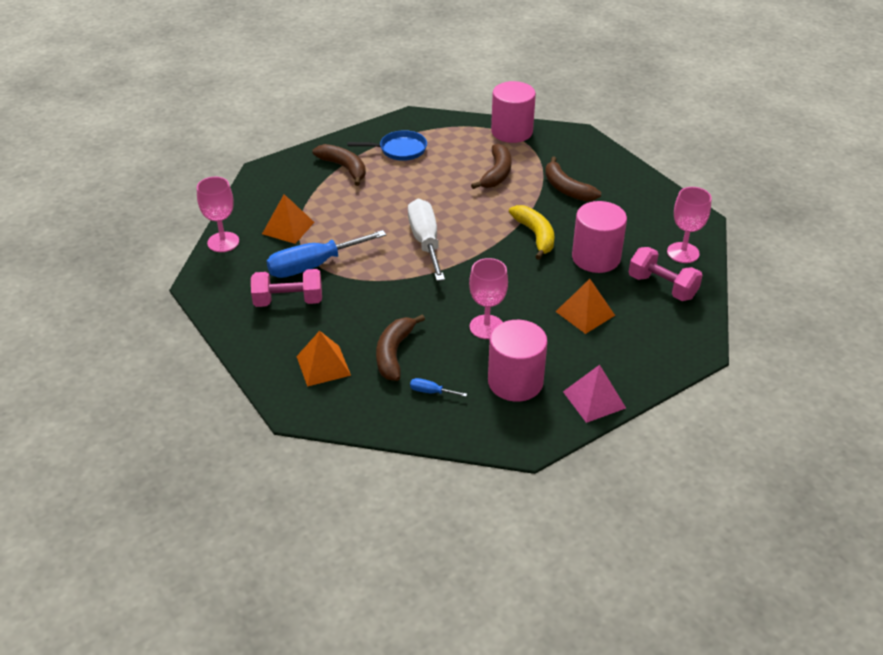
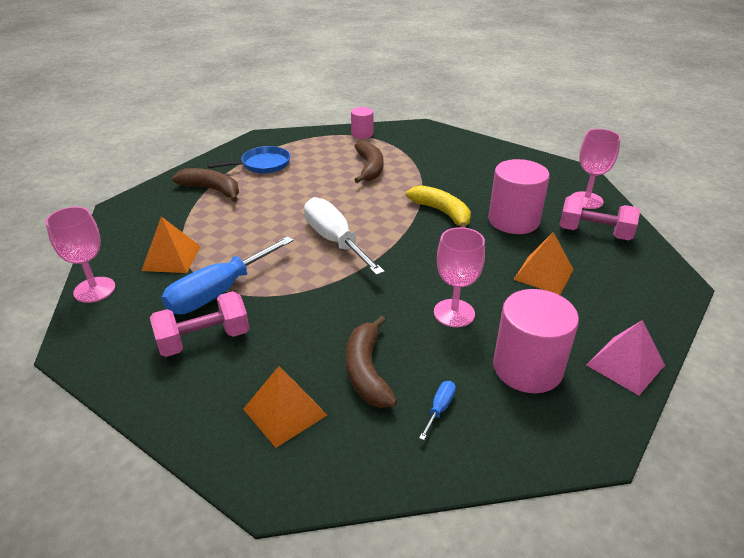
camera: 20 degrees left, 5 degrees down
blue screwdriver [410,378,467,397] -> blue screwdriver turned 120 degrees clockwise [419,381,456,440]
pink cylinder [491,81,536,143] -> pink cylinder [351,107,374,139], size x0.55
brown banana [545,157,601,202] -> none

